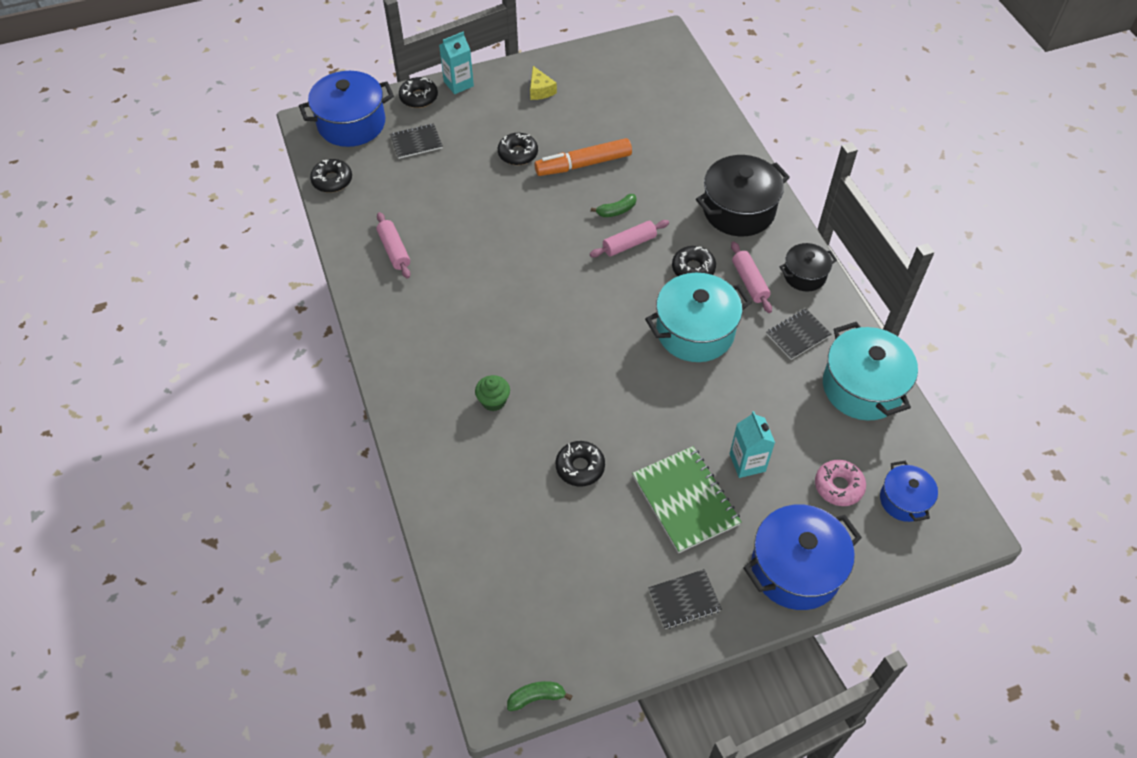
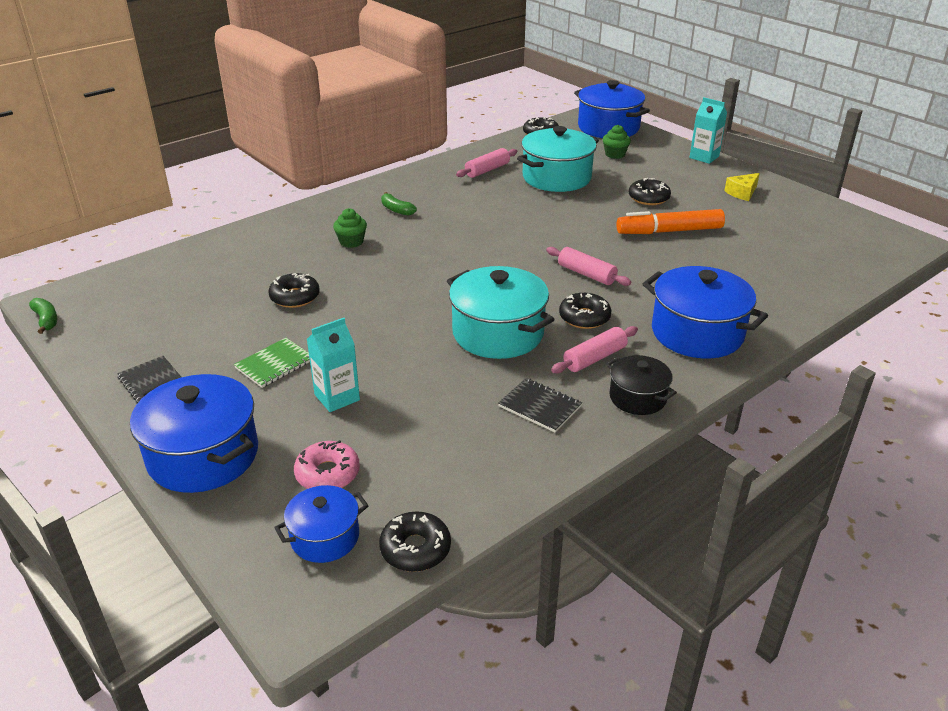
camera: 70 degrees right, 20 degrees down
black notebook [390,123,443,159] -> green cupcake [603,125,631,159]
black donut [399,77,438,108] -> black donut moved to [379,511,451,572]
orange marker [535,138,632,176] -> orange marker turned 60 degrees counterclockwise [616,209,725,234]
green banana [591,194,637,217] -> green banana moved to [381,192,417,216]
green notebook [632,446,742,553] -> green notebook [234,338,310,388], size x0.60
black pot [696,155,790,236] -> blue pot [643,266,768,358]
turquoise pot [823,322,918,421] -> turquoise pot moved to [517,126,599,192]

